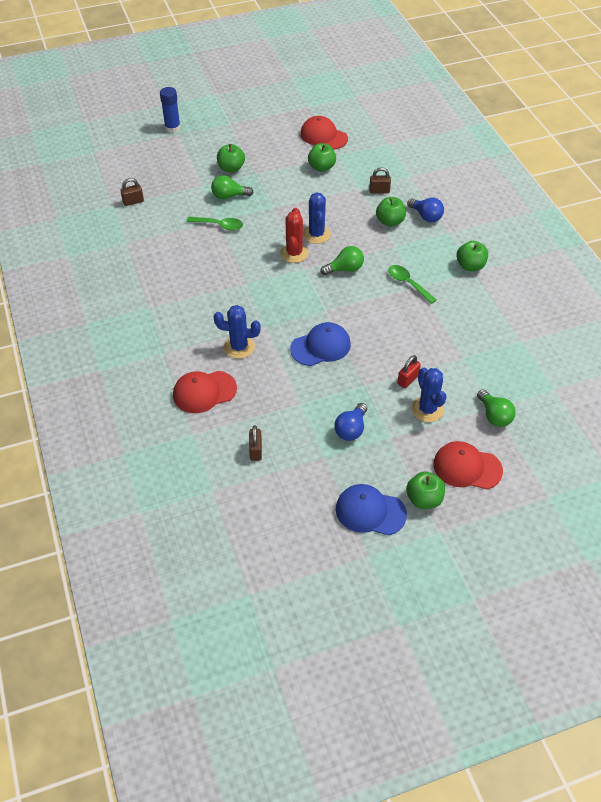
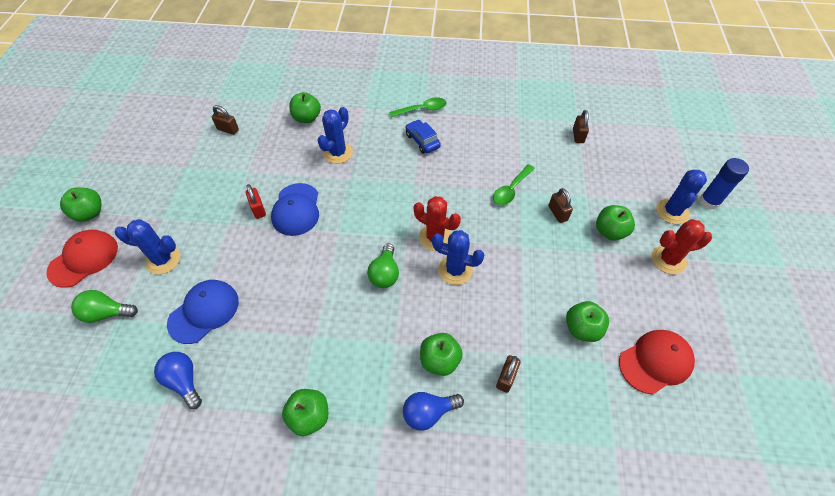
camera: 115 degrees right, 5 degrees up
red cap [173,371,237,413] -> green apple [289,92,321,123]
green light bulb [211,175,253,200] -> brown padlock [548,188,573,223]
blue light bulb [334,403,367,441] -> blue light bulb moved to [154,352,202,409]
blue cap [336,484,407,535] -> blue cap moved to [167,280,239,344]
green spoon [388,265,436,304] -> green spoon moved to [389,97,446,117]
red padlock [397,355,421,388] -> red padlock moved to [246,184,266,219]
none -> blue car [406,119,441,154]
none -> red cactus [652,219,712,274]
none -> blue cactus [656,170,707,224]

